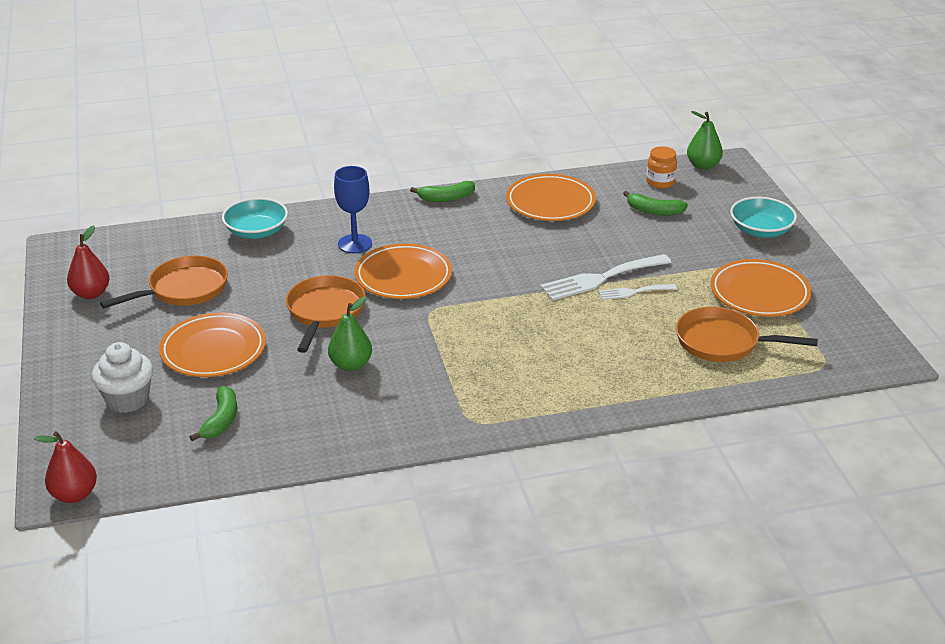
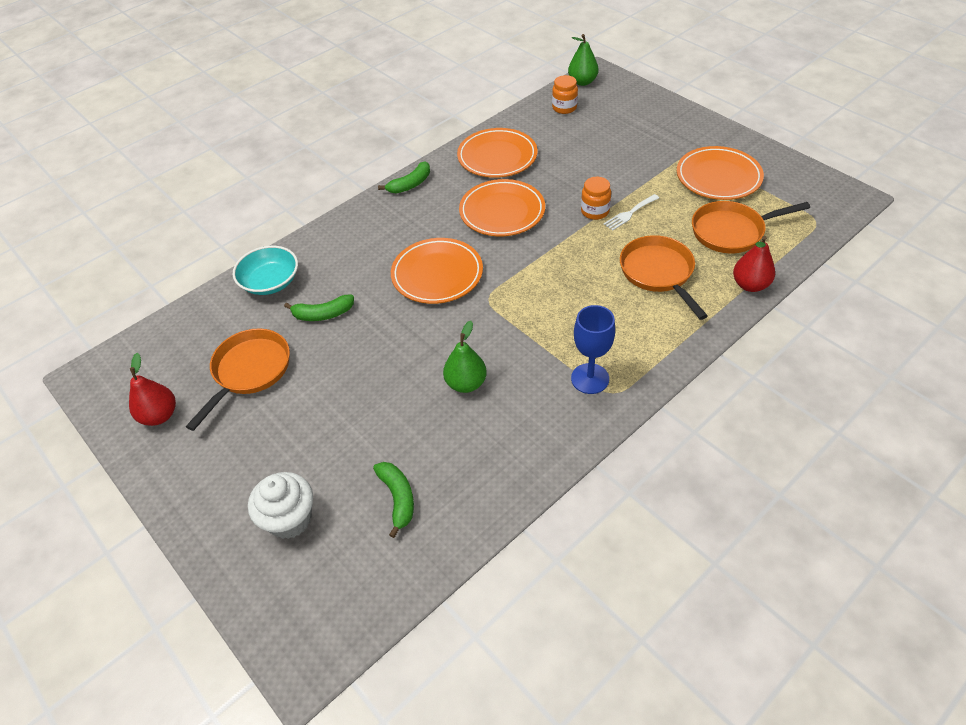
camera: 25 degrees left, 15 degrees up
red pear [34,431,97,503] -> red pear moved to [733,236,775,292]
orange plate [159,312,266,377] -> orange plate moved to [459,179,545,236]
orange pan [286,275,366,353] -> orange pan moved to [620,235,708,320]
blue goblet [334,166,372,253] -> blue goblet moved to [571,305,615,394]
white fork [540,254,672,301] -> orange jar [581,177,611,220]
green banana [623,191,688,216] -> green banana moved to [284,295,354,321]
turquoise bowl [730,197,797,238] -> none

